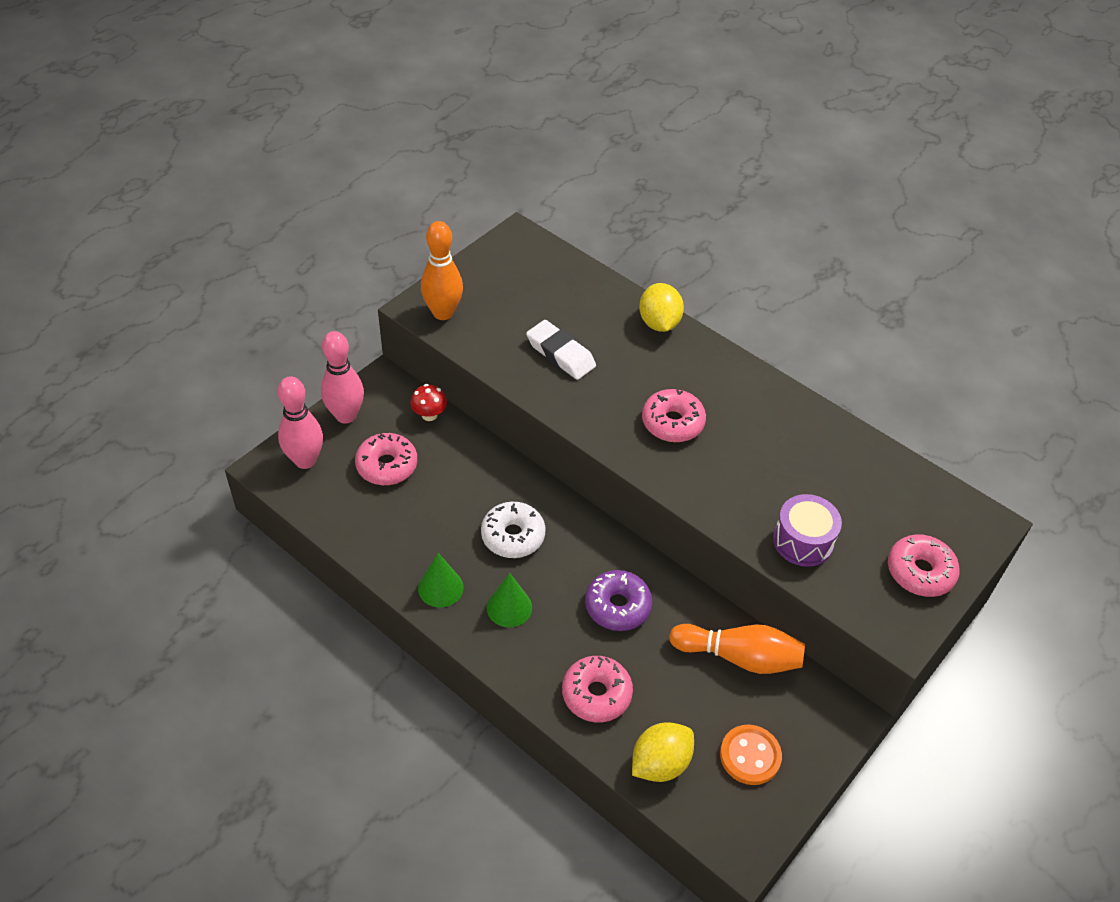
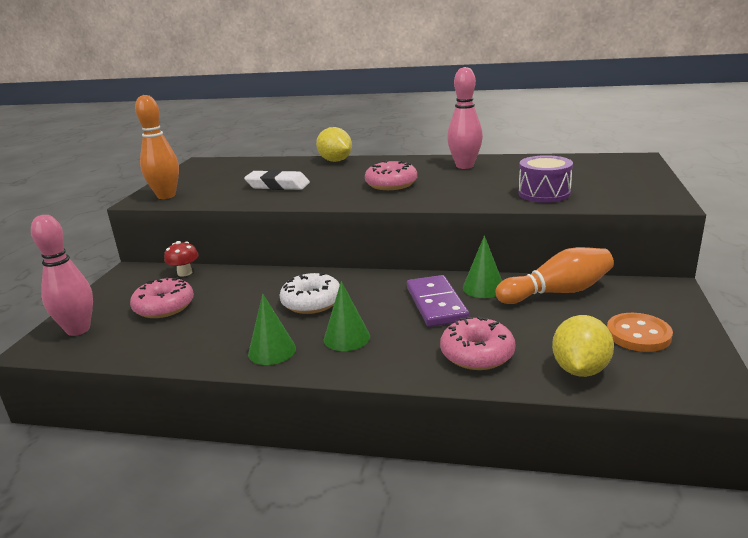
camera: 25 degrees left, 25 degrees down
pink bowling pin [321,331,364,424] -> pink bowling pin moved to [447,67,483,169]
purple donut [585,570,652,631] -> purple domino [407,275,469,327]
pink donut [888,534,960,597] -> none
none -> green cone [463,235,502,298]

